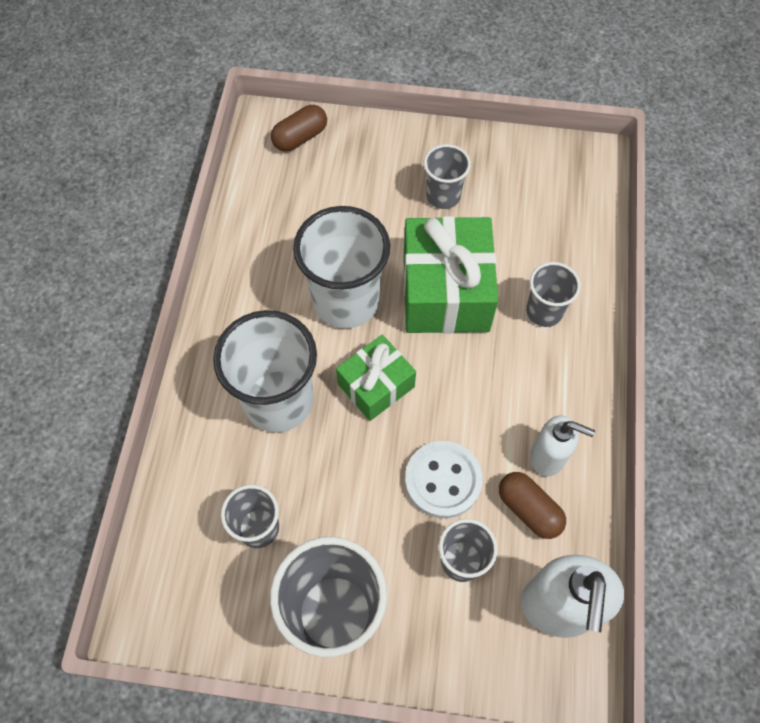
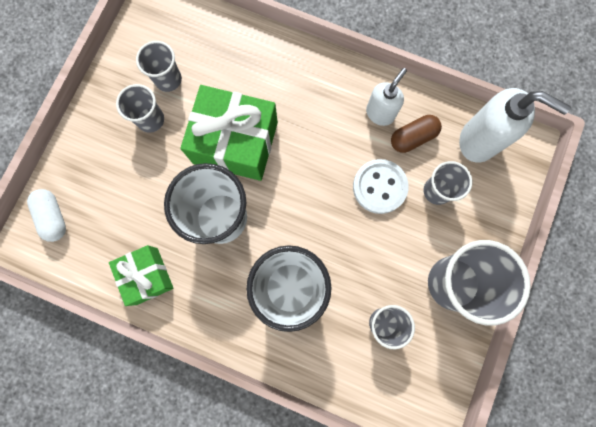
camera: 75 degrees left, 15 degrees up
brown capsule [271,105,327,151] -> white capsule [27,189,66,242]
green gift [336,335,416,421] -> green gift moved to [109,245,173,306]
grey cup [526,262,581,327] -> grey cup moved to [136,41,182,92]

